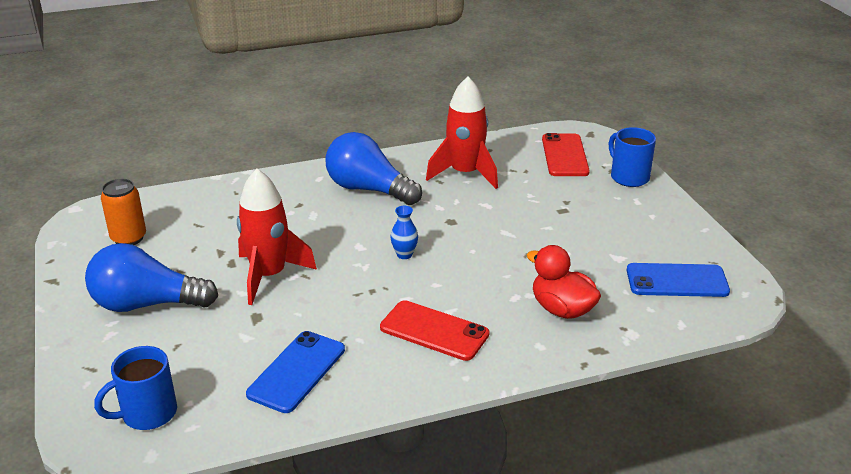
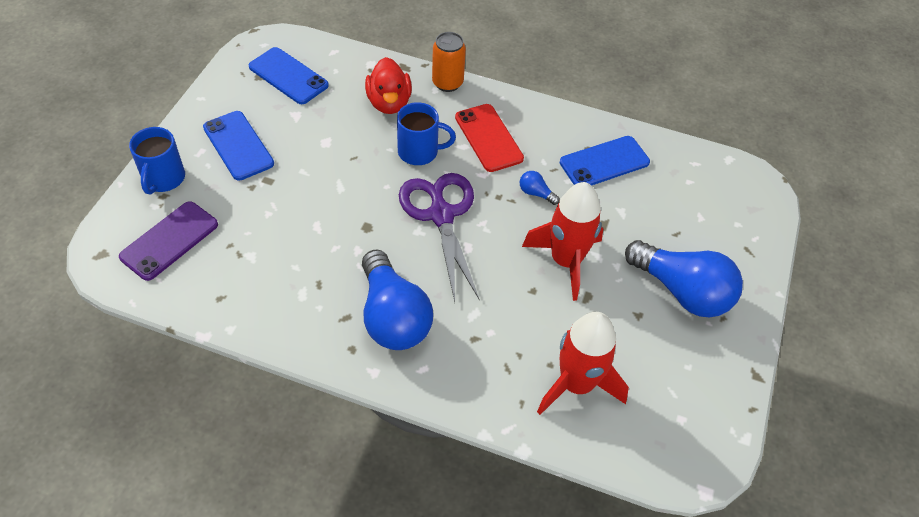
camera: 145 degrees left, 20 degrees up
blue mug [94,346,177,430] -> blue mug moved to [397,102,456,165]
orange can [101,179,146,245] -> orange can moved to [432,32,466,92]
blue vase [390,206,418,259] -> purple scissors [399,173,480,302]
red rocket [426,77,498,189] -> red rocket moved to [537,312,629,415]
red phone [542,133,590,176] -> purple phone [119,201,218,281]
none -> blue phone [203,111,274,181]
none -> blue light bulb [520,171,560,205]

